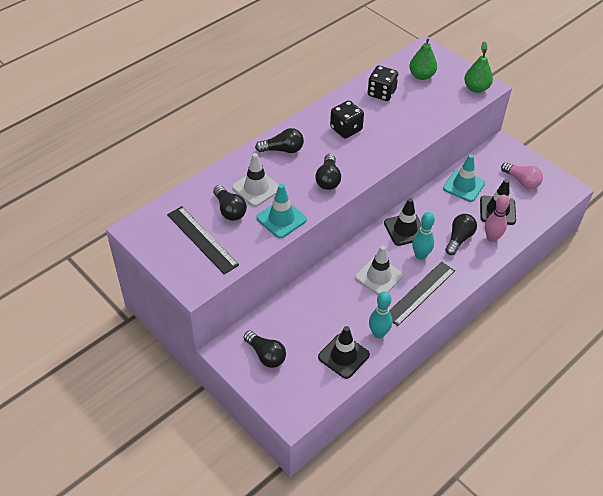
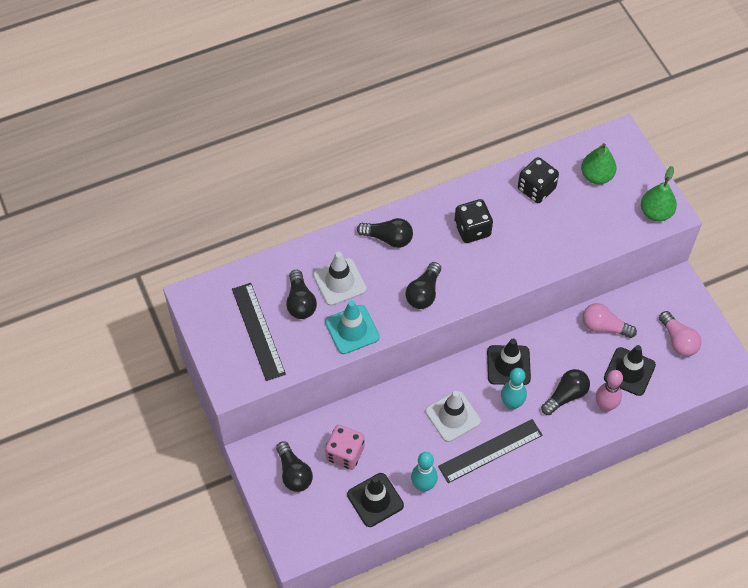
camera: 20 degrees right, 10 degrees up
turquoise traffic cone [443,154,485,202] -> pink light bulb [583,303,637,338]
none -> pink dice [325,425,365,470]

